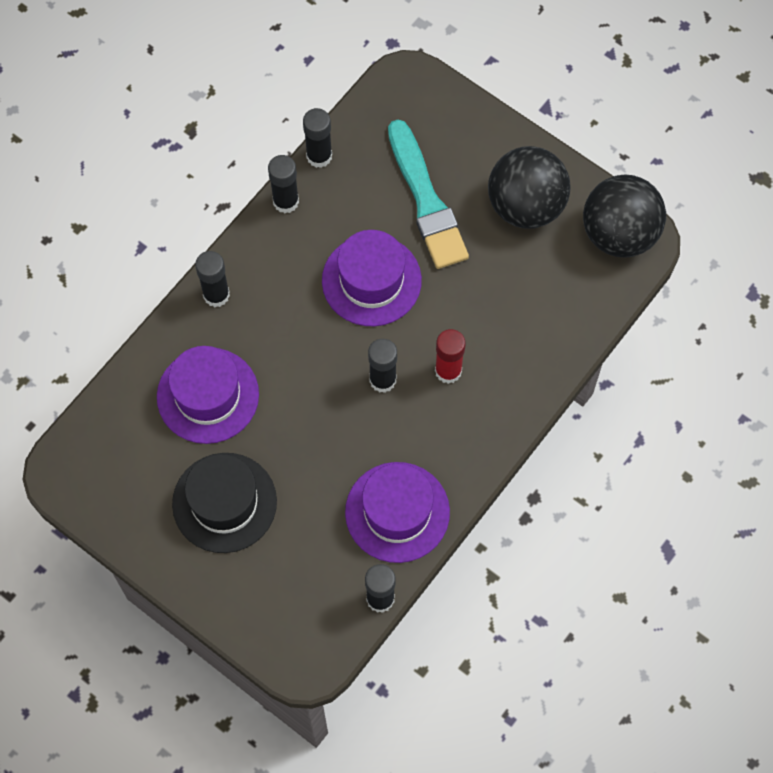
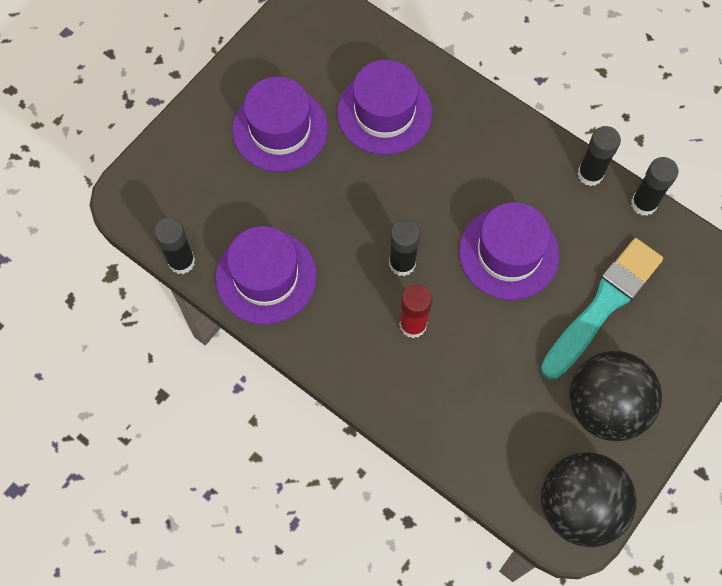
camera: 90 degrees right, 0 degrees up
black hat [172,453,277,553] -> purple hat [232,77,328,172]
black glue stick [195,251,230,307] -> none
turquoise brush [388,120,469,269] -> turquoise brush turned 150 degrees clockwise [541,238,663,379]

